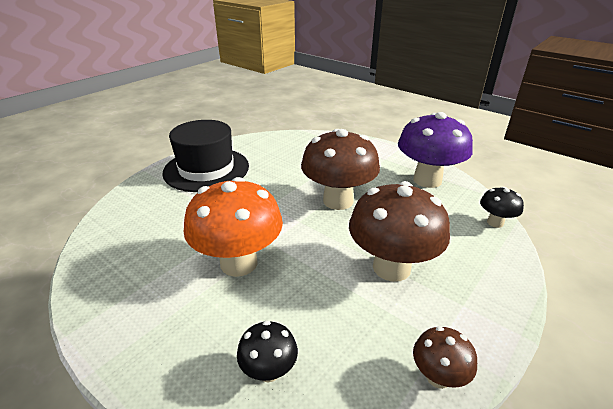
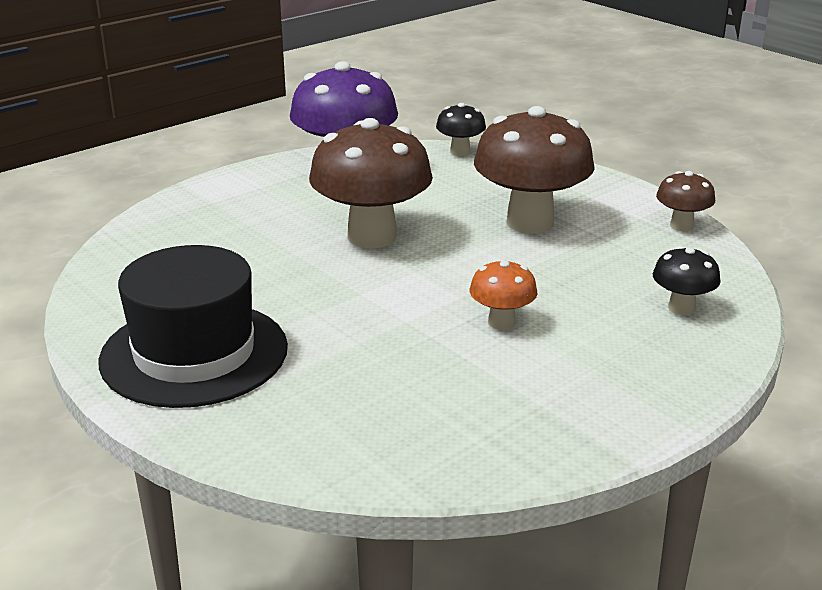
camera: 80 degrees left, 5 degrees down
orange mushroom [184,177,283,277] -> orange mushroom [470,259,537,330], size x0.49

